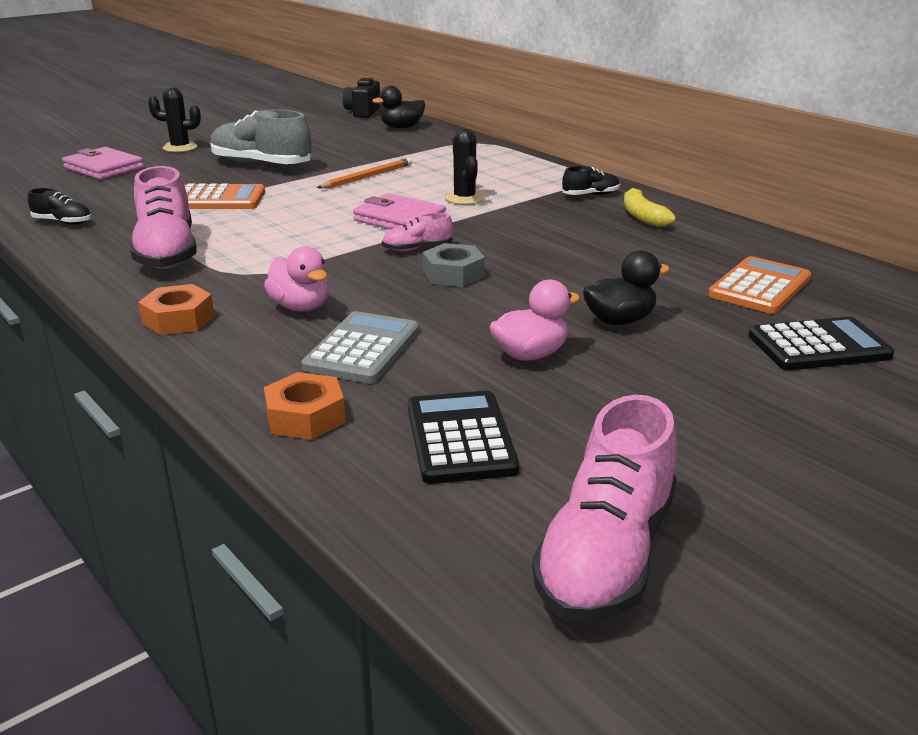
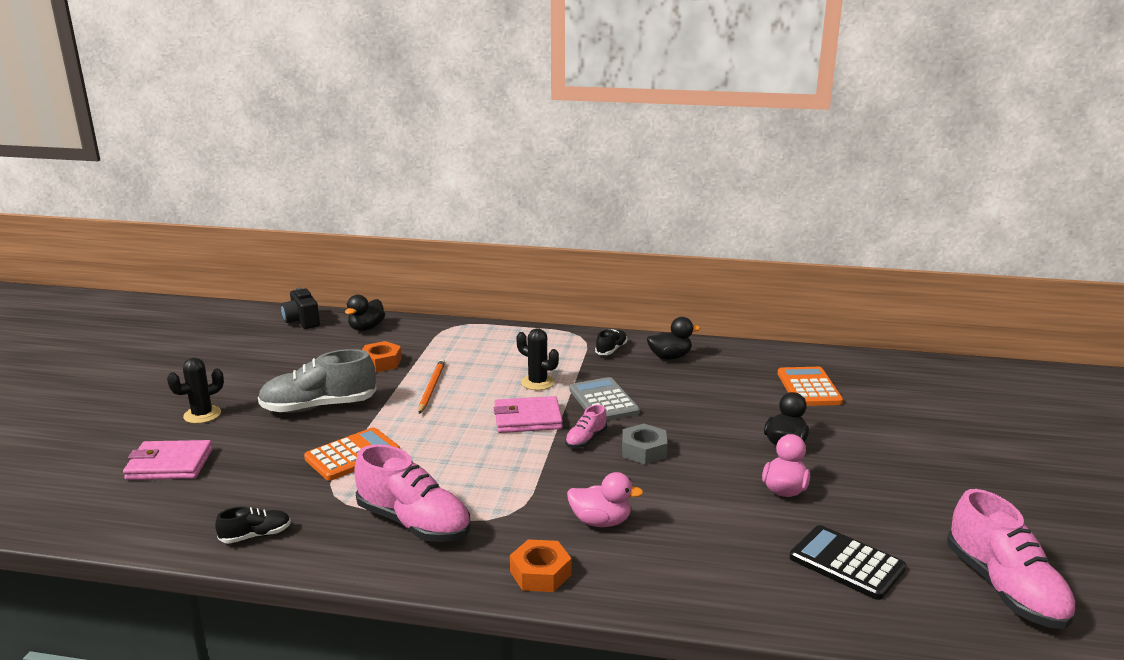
camera: 40 degrees left, 5 degrees down
orange nut [264,372,346,440] -> orange nut moved to [362,341,402,372]
grey calculator [301,311,419,383] -> grey calculator moved to [569,377,640,421]
yellow banana [624,188,676,227] -> black duck [647,317,700,360]
black calculator [748,317,895,370] -> none

